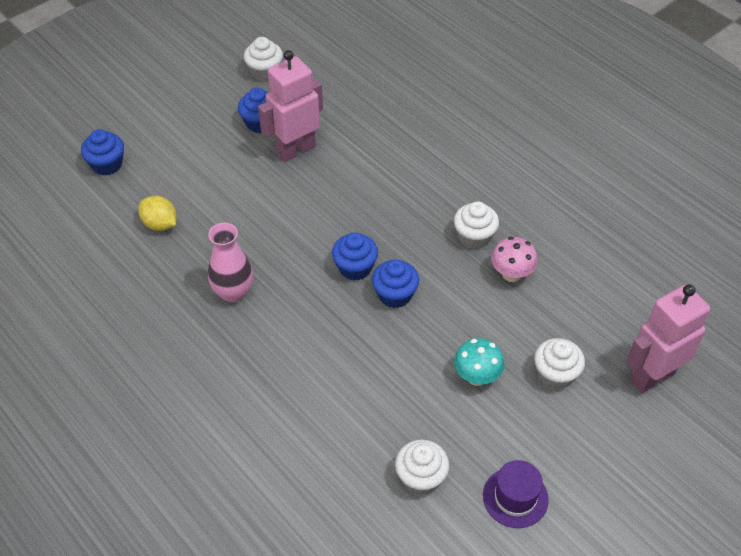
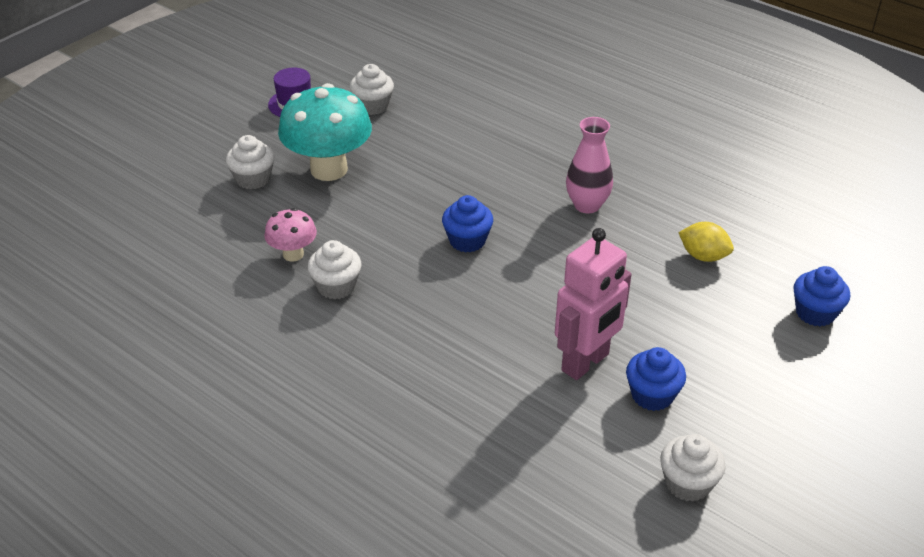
camera: 170 degrees right, 10 degrees down
blue cupcake [372,260,419,308] -> none
turquoise mushroom [454,338,504,386] -> turquoise mushroom [278,83,372,181], size x1.94
pink robot [626,284,710,393] -> none

